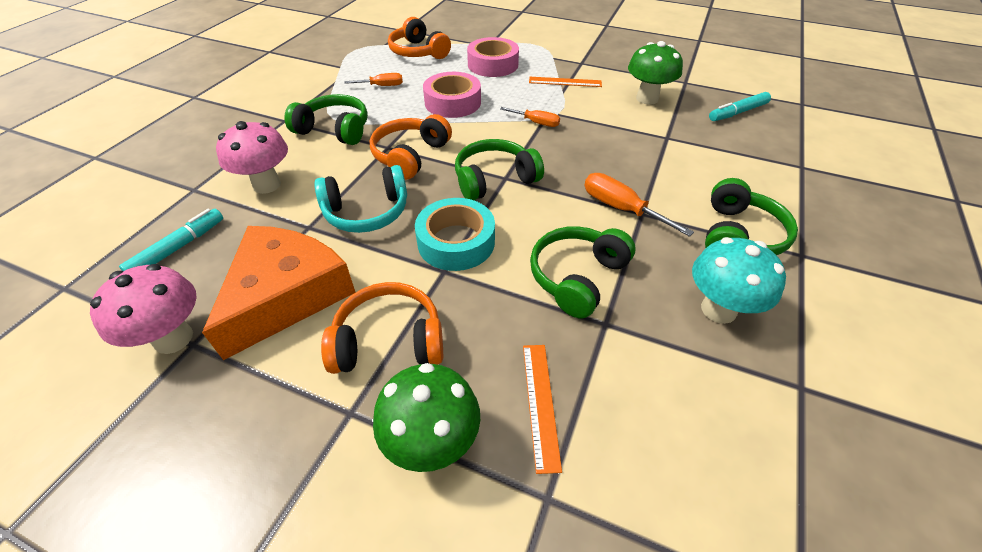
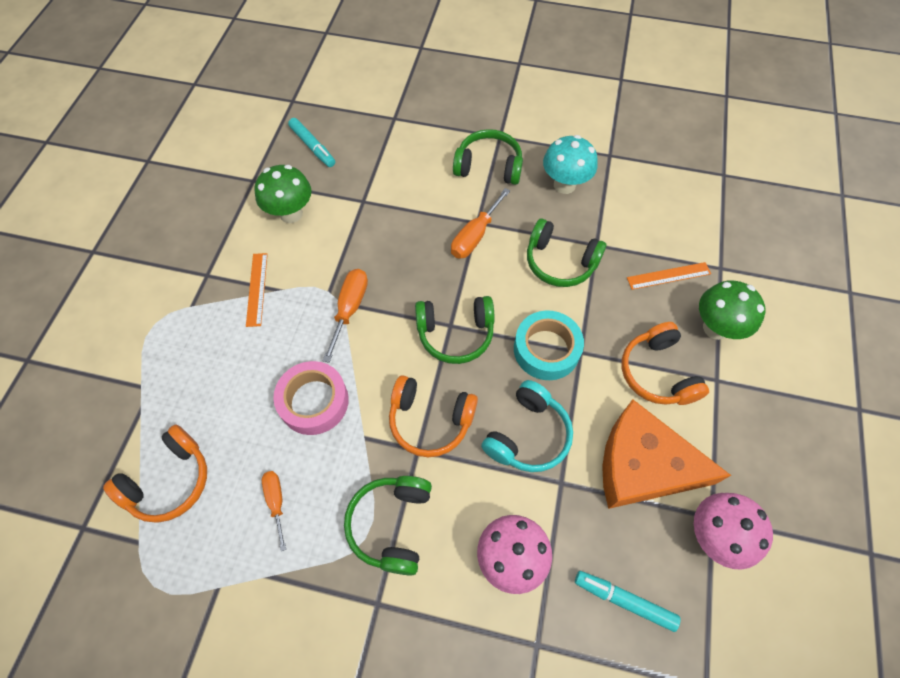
camera: 100 degrees left, 15 degrees up
turquoise headphones [314,165,407,233] -> turquoise headphones turned 60 degrees clockwise [481,380,573,472]
green headphones [455,139,544,200] -> green headphones turned 60 degrees counterclockwise [415,296,494,364]
pink tape [467,37,519,77] -> none
orange screwdriver [500,107,560,127] -> orange screwdriver [322,269,368,363], size x1.53

